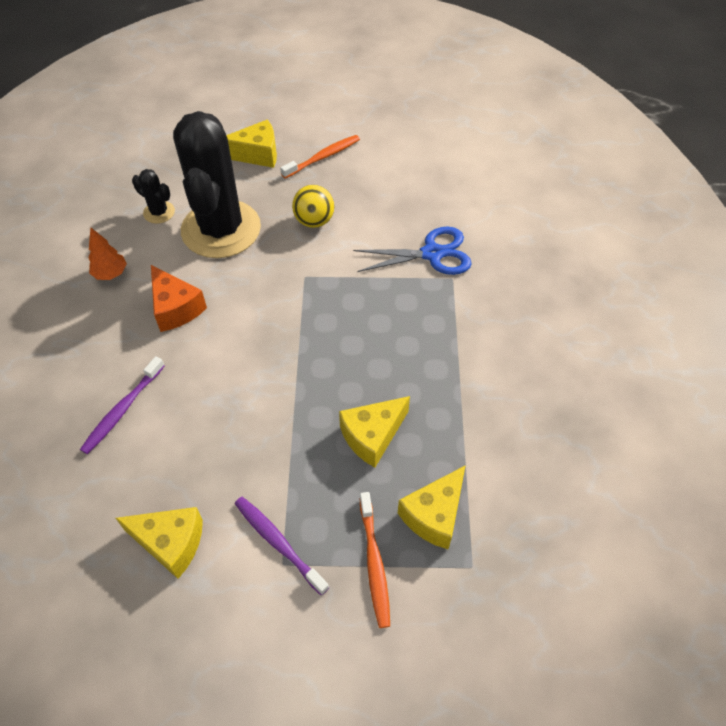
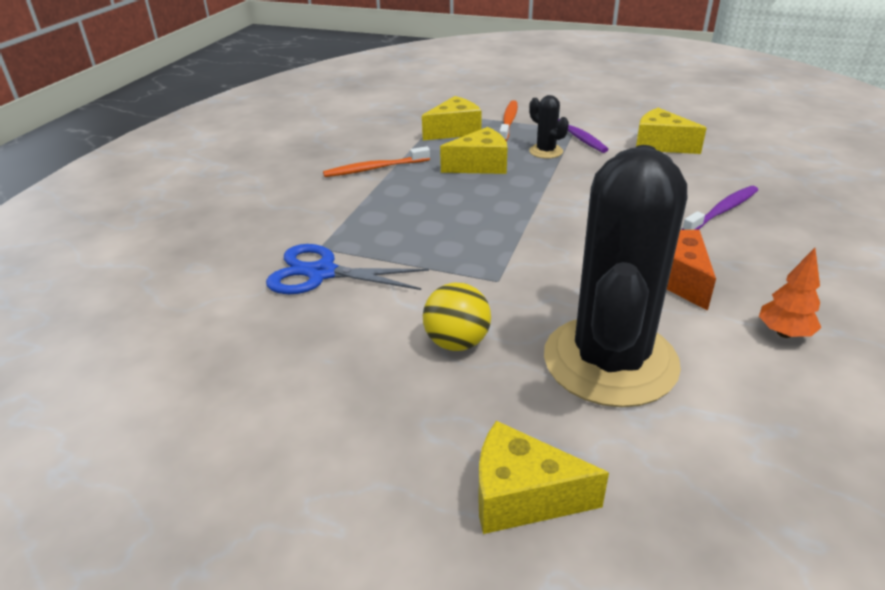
camera: 160 degrees left, 20 degrees down
black cactus [132,169,175,224] -> black cactus moved to [529,95,569,159]
orange toothbrush [280,135,360,179] -> orange toothbrush moved to [323,146,430,177]

